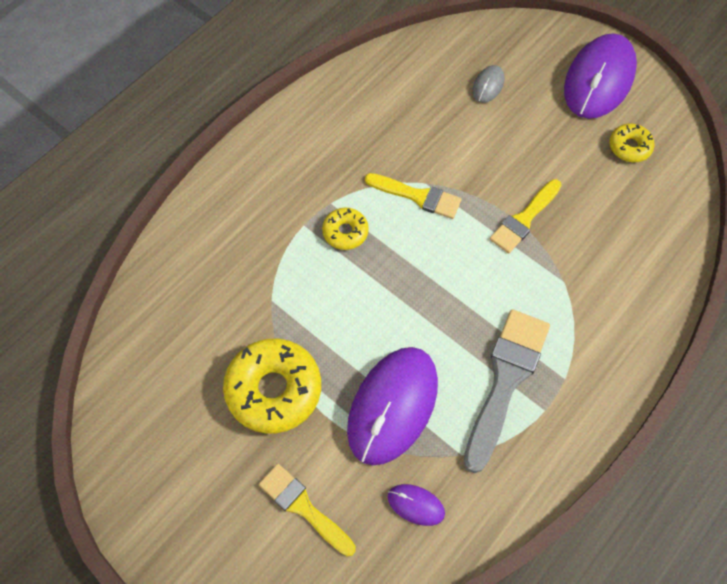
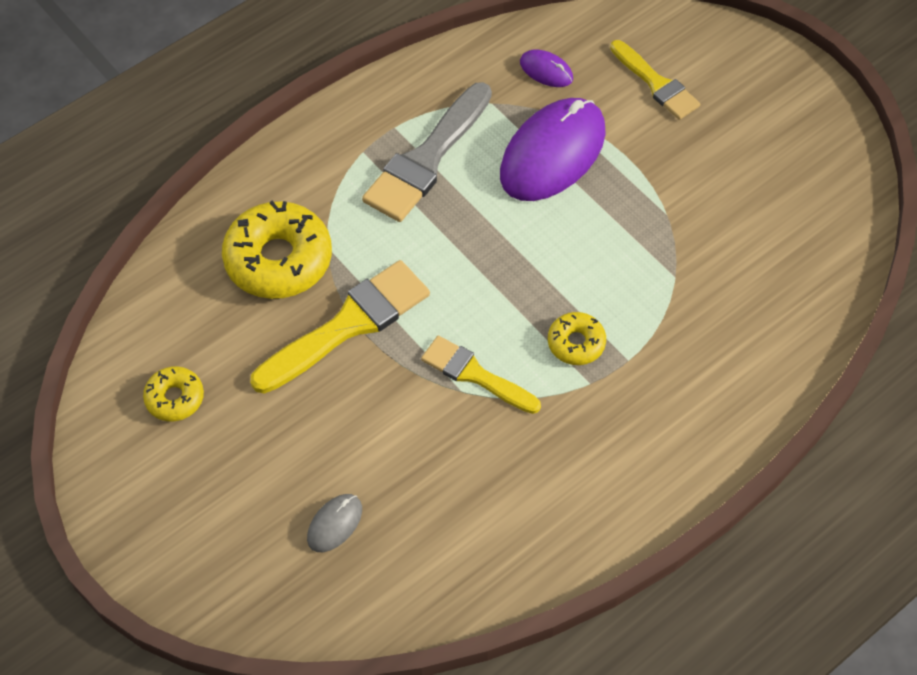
camera: 170 degrees left, 5 degrees down
yellow donut [223,339,321,433] -> yellow donut moved to [222,200,332,299]
yellow brush [490,179,561,253] -> yellow brush [250,260,430,394], size x1.58
purple mouse [564,33,637,119] -> none

